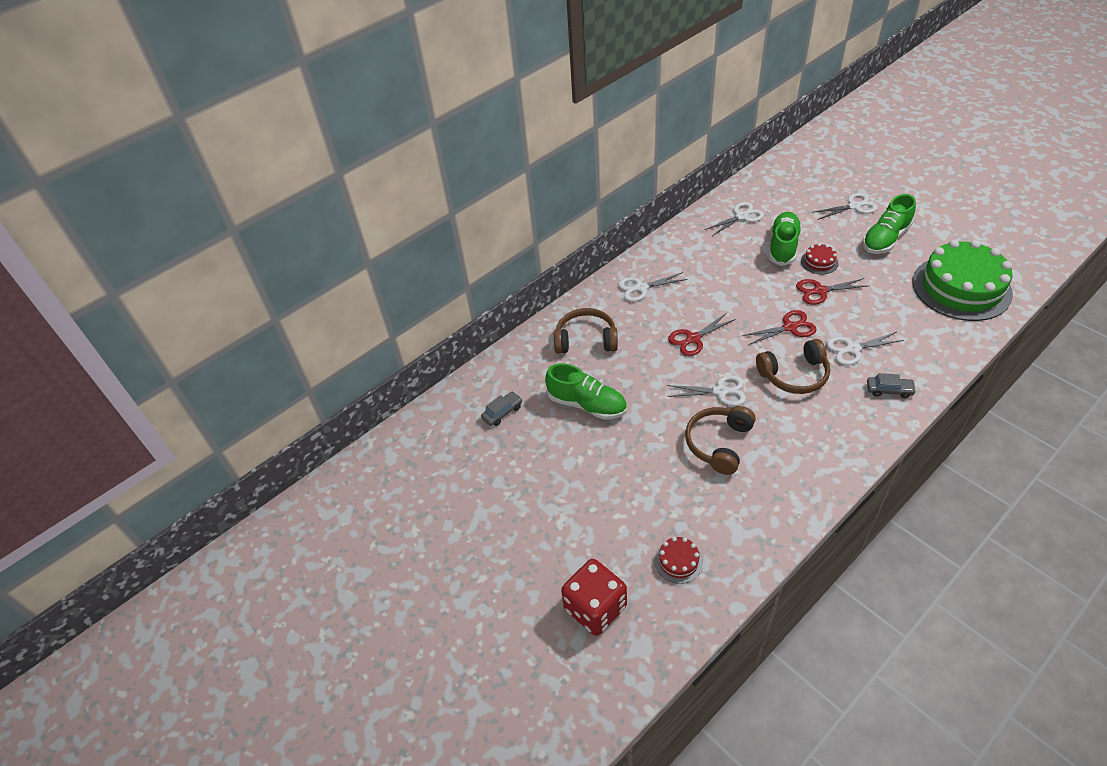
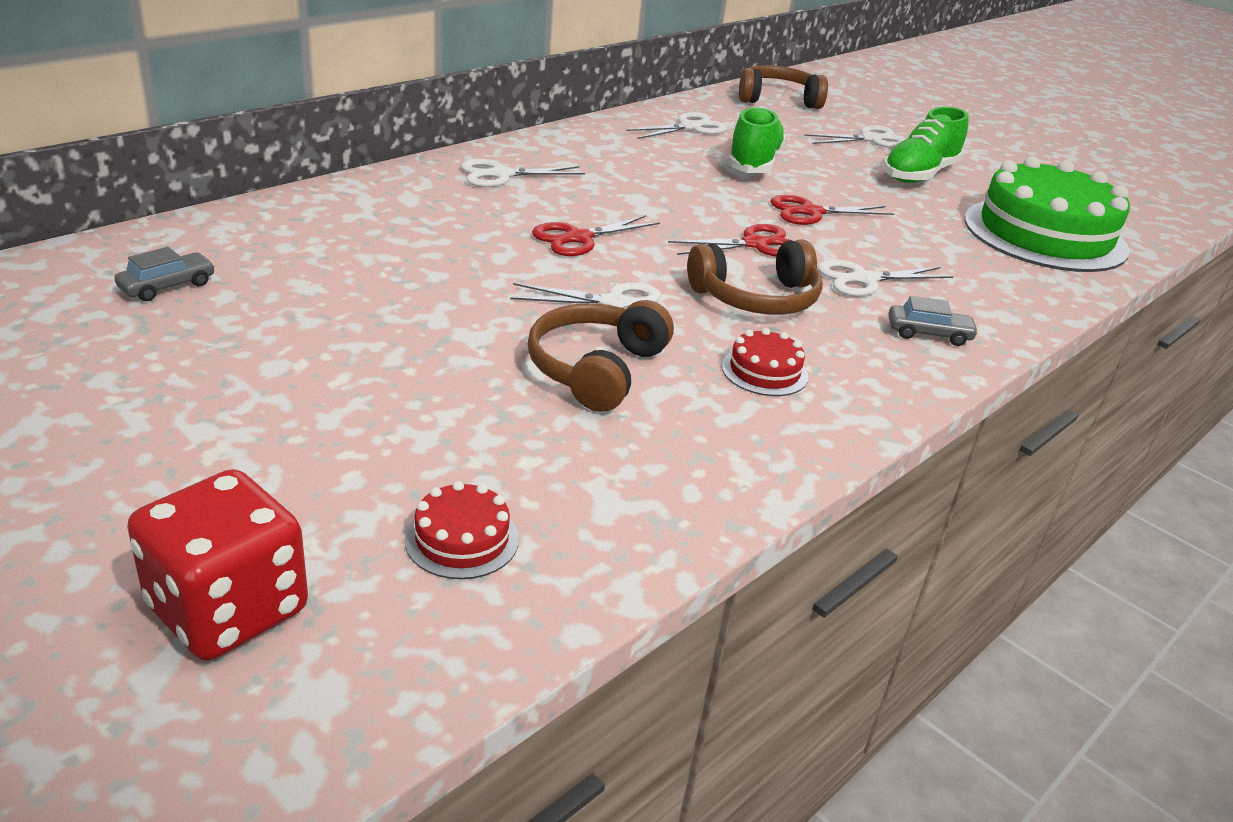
camera: 10 degrees left, 15 degrees down
green shoe [545,363,627,420] -> none
brown headphones [554,308,618,354] -> brown headphones moved to [739,65,828,109]
red cake [801,243,838,274] -> red cake moved to [722,328,808,396]

